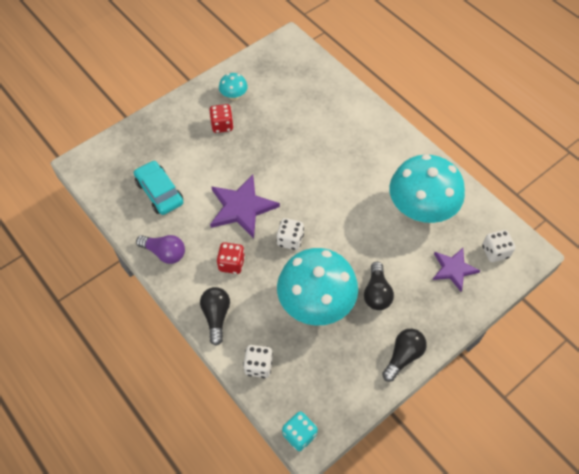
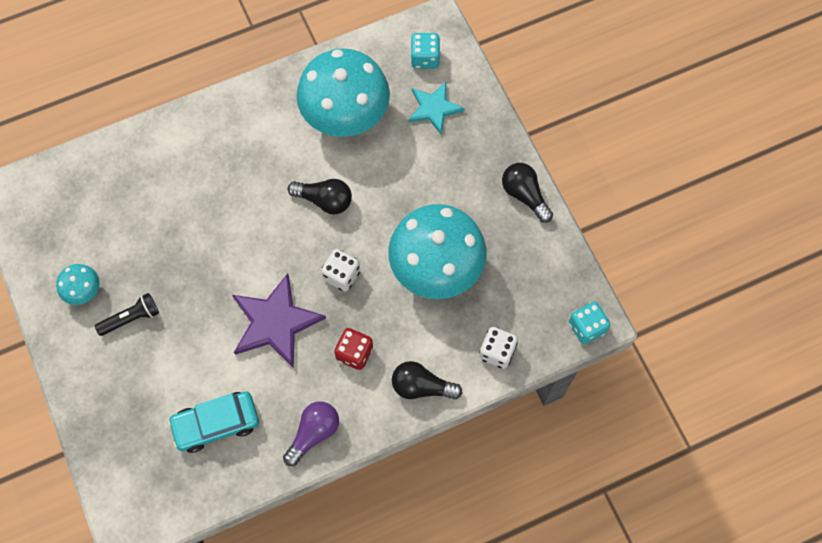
camera: 75 degrees left, 10 degrees up
red dice [209,104,234,133] -> black flashlight [95,293,159,336]
black light bulb [364,262,394,310] -> black light bulb moved to [288,179,352,214]
purple star [433,248,480,291] -> turquoise star [408,82,465,134]
white dice [482,230,515,262] -> turquoise dice [411,33,440,69]

